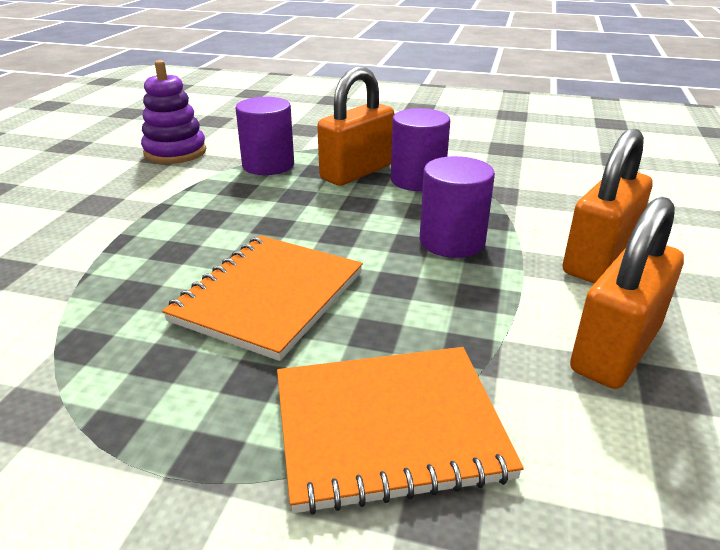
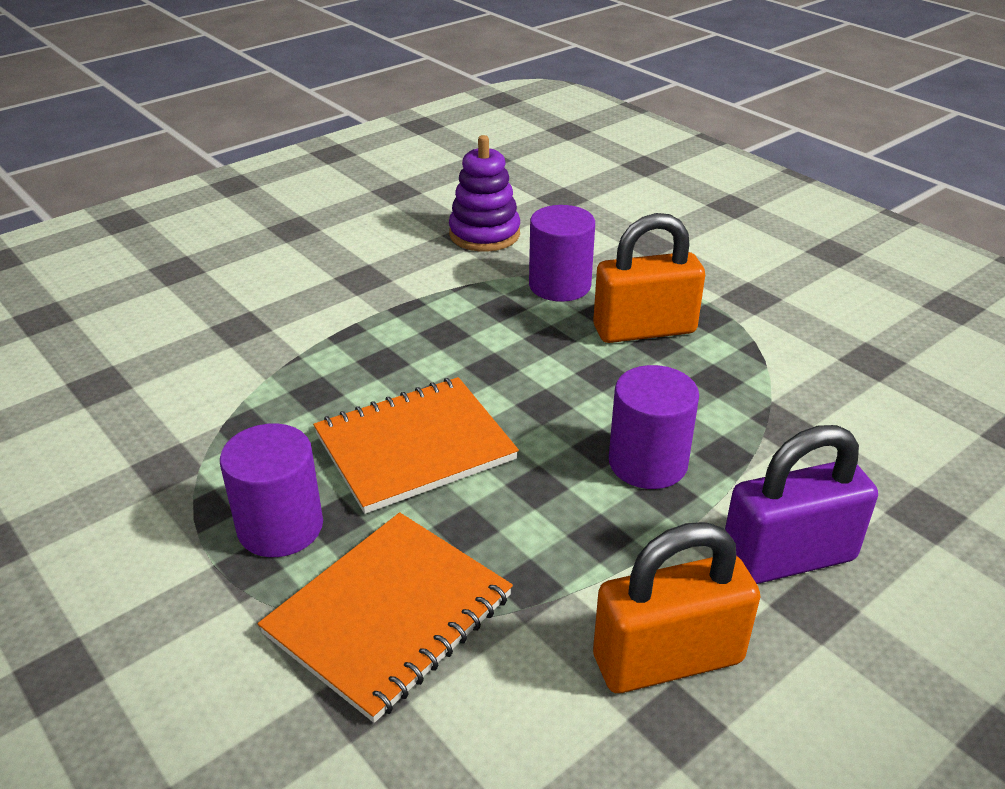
camera: 35 degrees right, 5 degrees up
orange notebook [277,347,524,515] -> orange notebook turned 75 degrees counterclockwise [258,512,513,723]
purple cylinder [391,108,450,191] -> purple cylinder moved to [220,423,323,557]
orange padlock [562,129,653,283] -> purple padlock [725,425,878,584]

